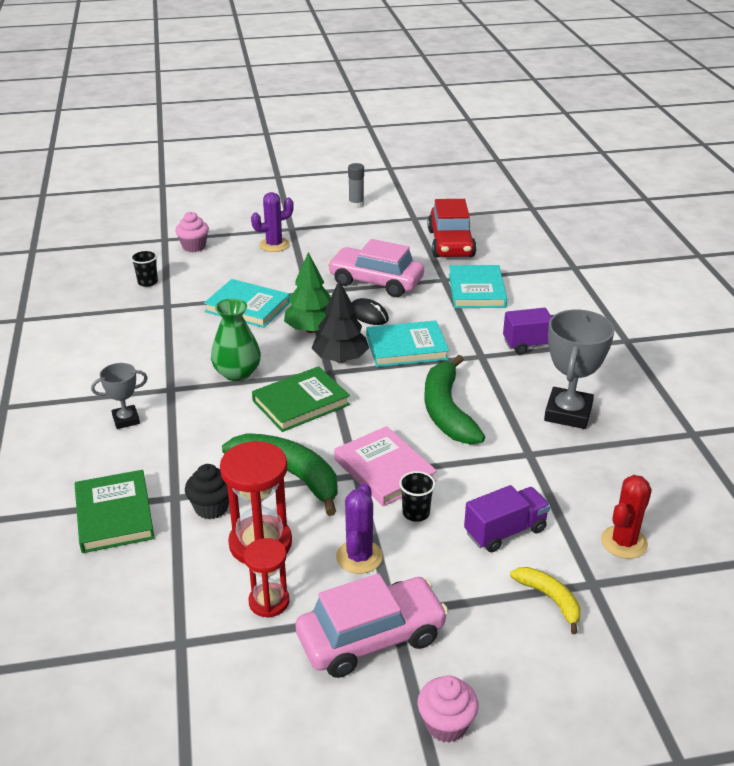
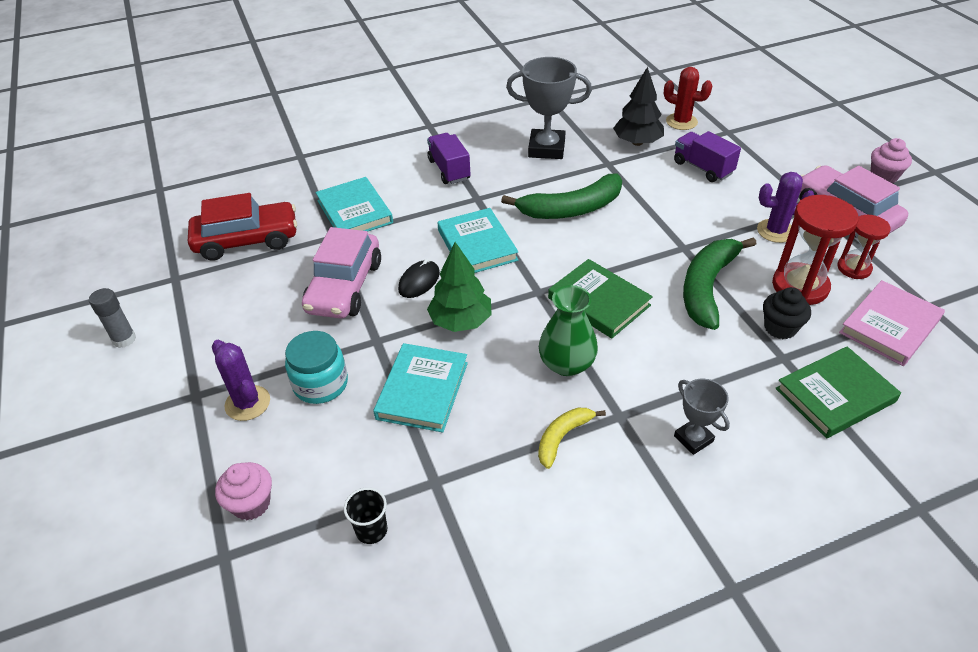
camera: 100 degrees left, 10 degrees up
black tree [312,280,369,363] -> black tree moved to [613,67,664,146]
pink book [334,426,437,506] -> pink book moved to [839,280,945,366]
black cup [399,471,435,522] -> none
turquoise book [449,265,507,308] -> turquoise book turned 75 degrees clockwise [316,177,393,232]
yellow banana [510,567,580,634] -> yellow banana moved to [538,408,606,469]
none -> turquoise jar [285,331,348,404]

